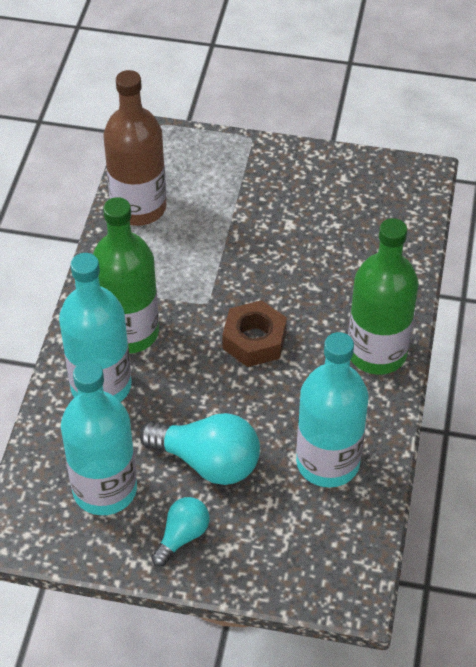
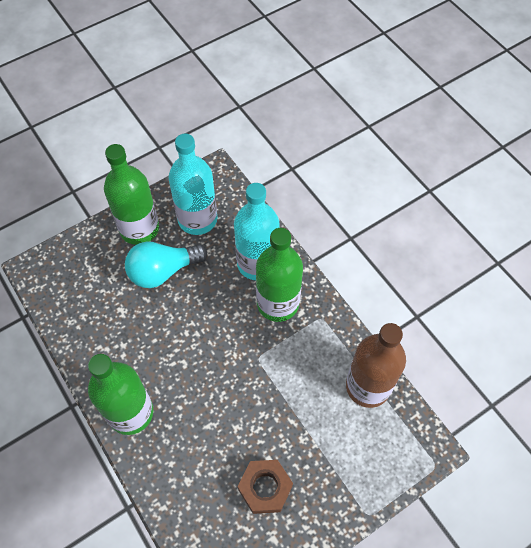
camera: 135 degrees right, 10 degrees up
turquoise light bulb [151,497,209,567] -> green bottle [104,144,159,245]
brown nut [222,300,287,367] -> brown nut moved to [238,460,293,514]
turquoise bottle [296,332,369,488] -> none

